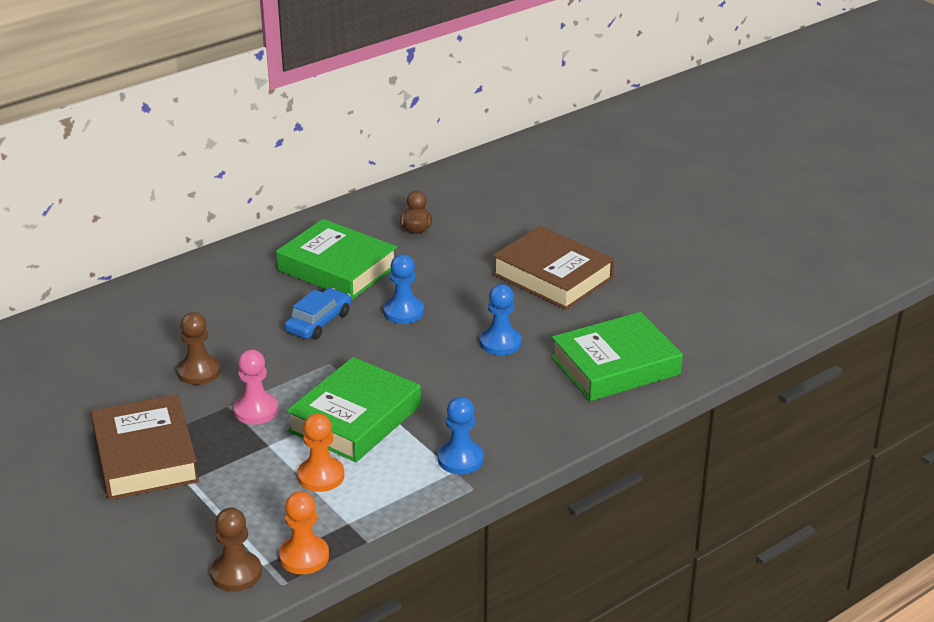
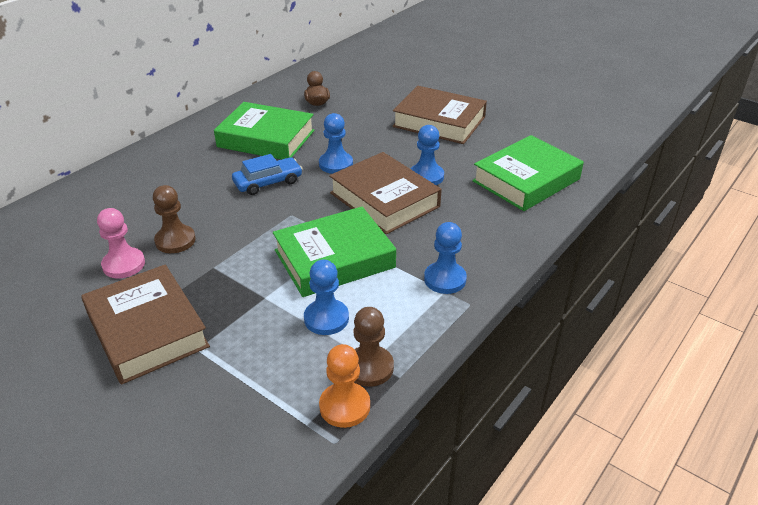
camera: 15 degrees left, 5 degrees up
brown pawn [210,508,262,591] -> brown pawn moved to [354,307,394,387]
pink pawn [234,350,278,425] -> pink pawn moved to [97,208,145,278]
blue car [285,288,351,340] -> blue car turned 45 degrees clockwise [232,154,303,195]
green book [286,357,421,462] -> green book turned 45 degrees clockwise [273,207,396,297]
orange pawn [297,413,344,492] -> blue pawn [304,260,349,335]
none -> brown book [329,152,442,234]

